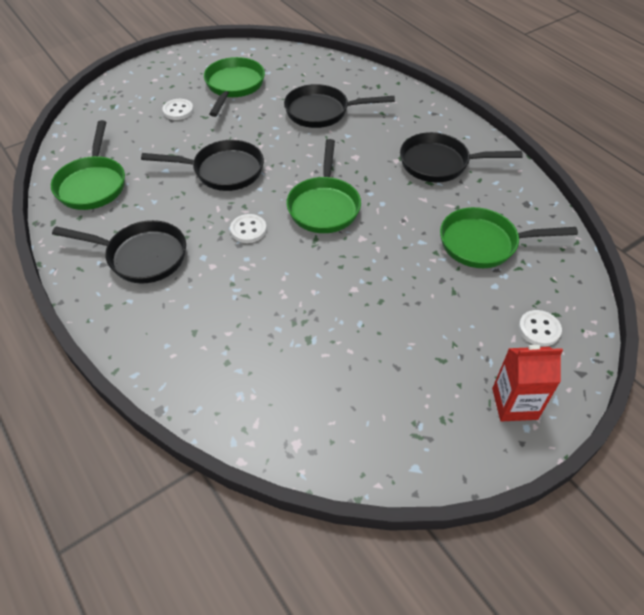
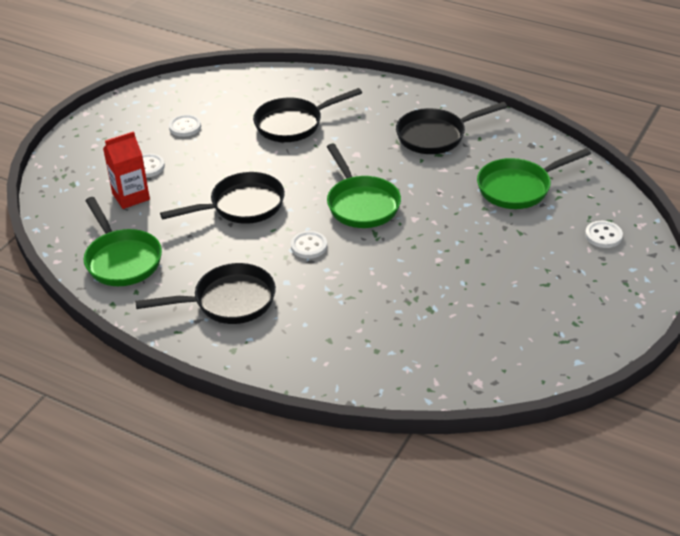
camera: 25 degrees left, 10 degrees down
green pan [204,57,265,117] -> white button [169,115,201,137]
red carton [492,345,563,421] -> red carton moved to [103,131,150,209]

